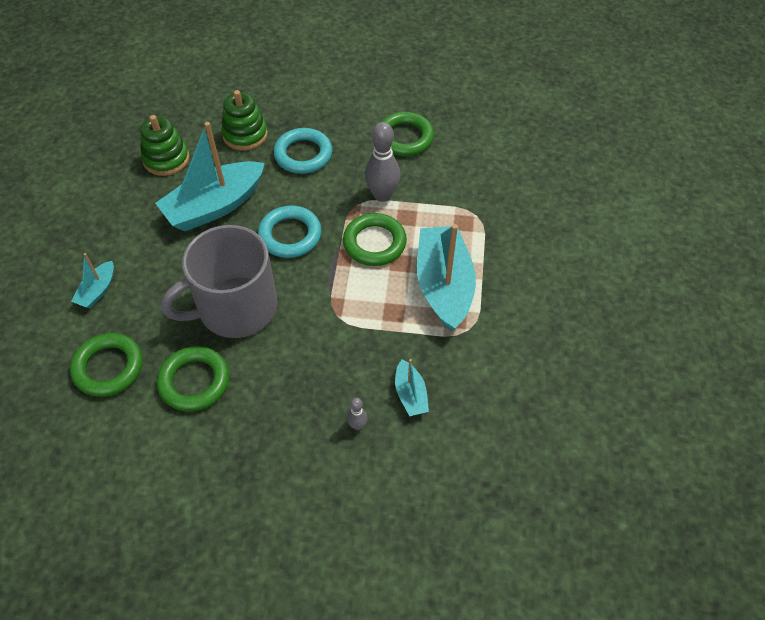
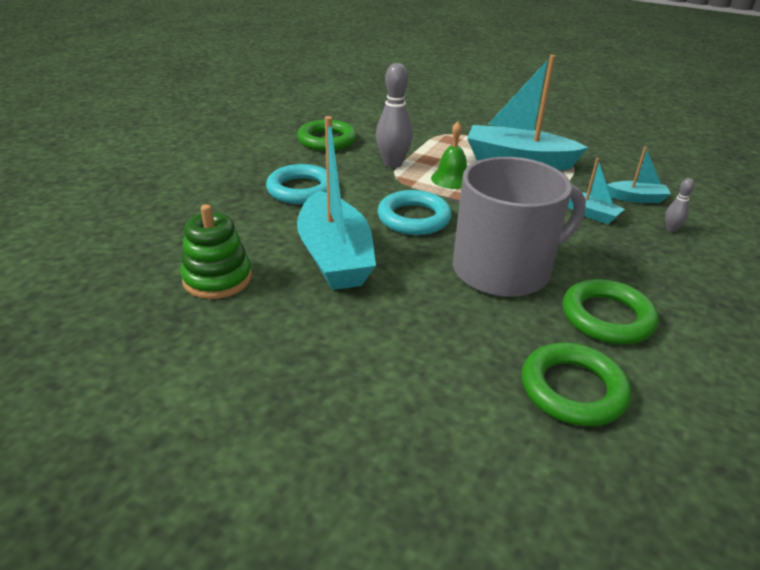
camera: 70 degrees left, 20 degrees down
turquoise boat [71,253,114,309] -> turquoise boat moved to [568,158,625,224]
grey mug [161,225,278,338] -> grey mug turned 105 degrees counterclockwise [453,157,586,297]
green stacking toy [221,90,268,151] -> none
green ring [343,213,407,266] -> green bell [431,121,467,189]

